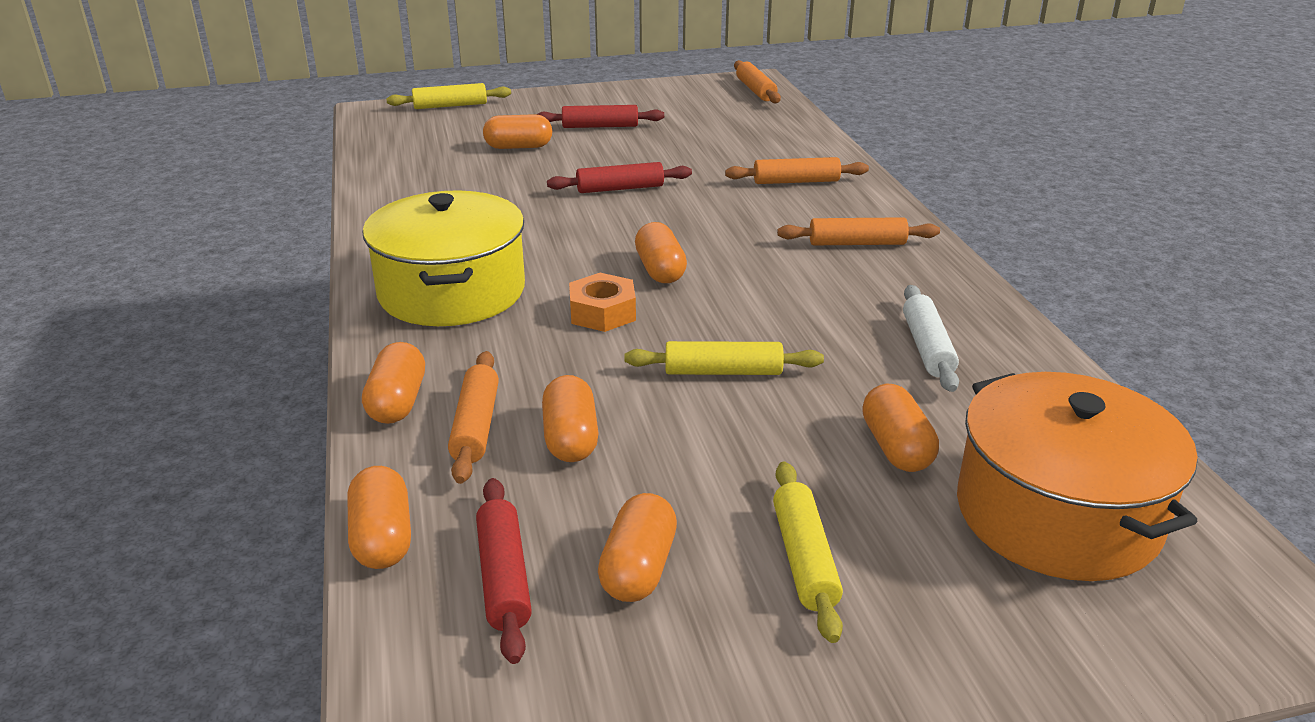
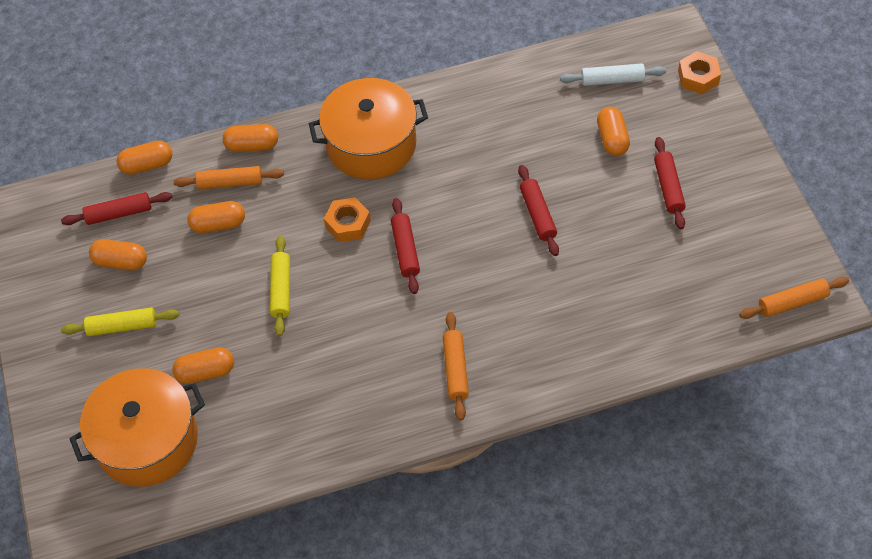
camera: 90 degrees right, 25 degrees up
yellow pot [363,190,525,326] -> orange pot [309,78,428,179]
yellow rolling pin [386,83,511,109] -> orange nut [678,51,721,94]
orange capsule [635,222,687,283] -> red rolling pin [391,198,420,294]
orange rolling pin [725,157,869,184] -> none
white rolling pin [903,285,959,392] -> white rolling pin moved to [560,64,666,86]

